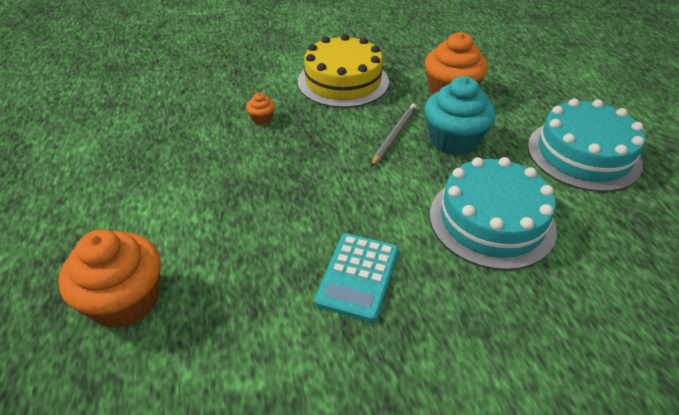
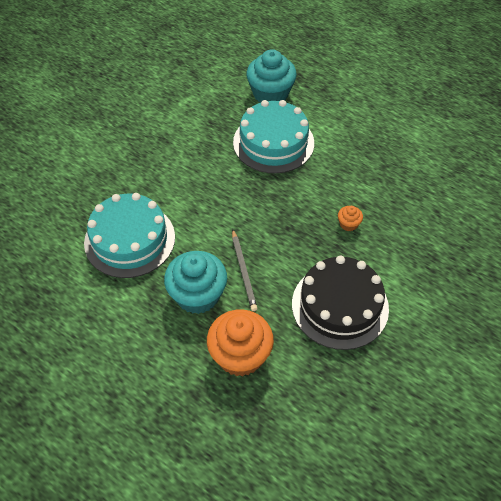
camera: 140 degrees right, 10 degrees up
orange cupcake [58,229,161,329] -> turquoise cupcake [246,49,297,102]
yellow cake [298,34,389,108] -> black cake [292,255,389,350]
turquoise calculator [314,233,398,322] -> none
turquoise cake [528,99,645,192] -> turquoise cake moved to [233,100,314,173]

